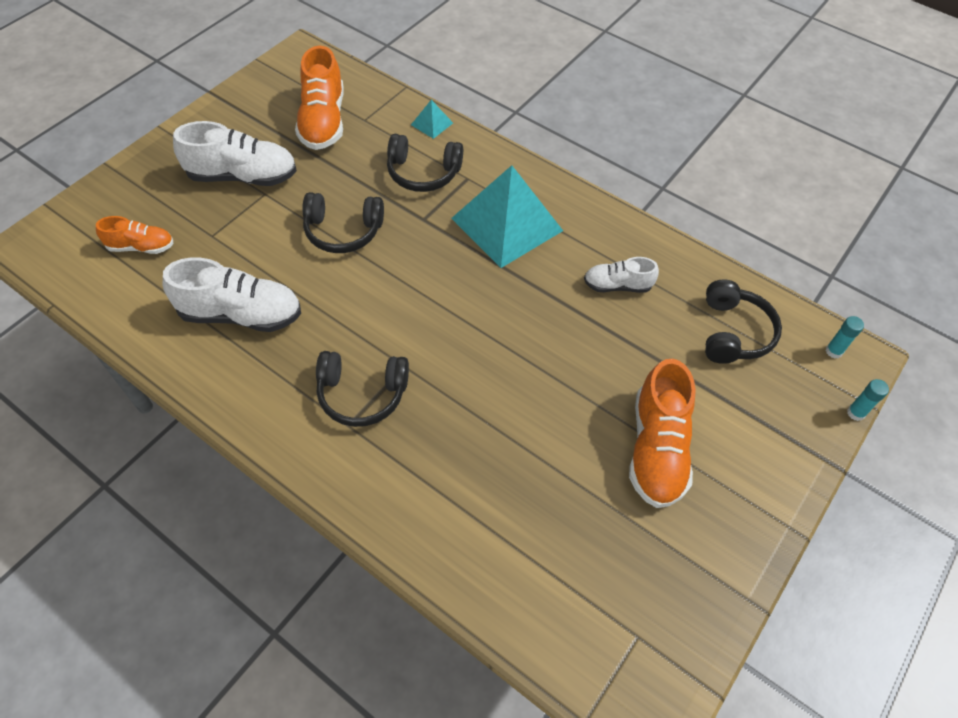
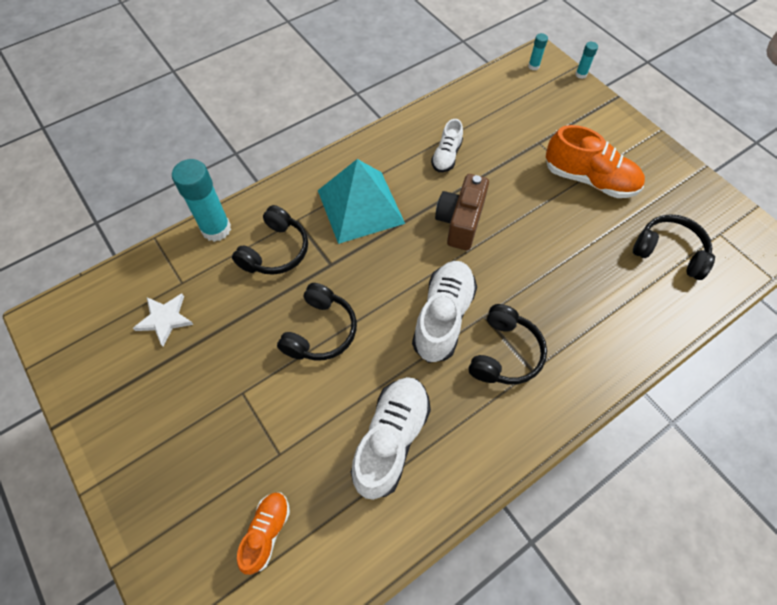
camera: 70 degrees left, 5 degrees up
white shoe [173,121,297,186] -> white shoe moved to [412,261,477,363]
orange shoe [295,45,344,150] -> white star [133,293,194,347]
turquoise pyramid [411,100,453,139] -> turquoise glue stick [172,159,231,242]
black headphones [705,279,782,364] -> black headphones moved to [633,214,715,280]
none -> brown camera [435,174,489,250]

